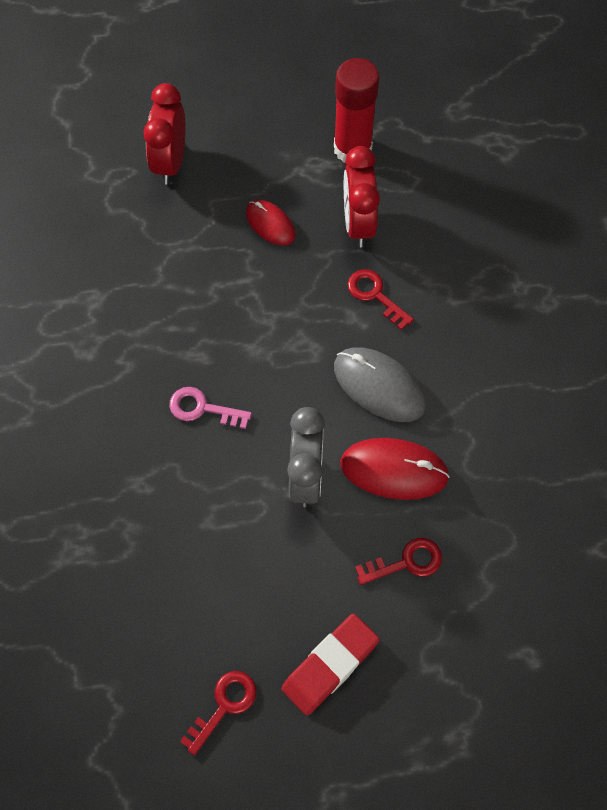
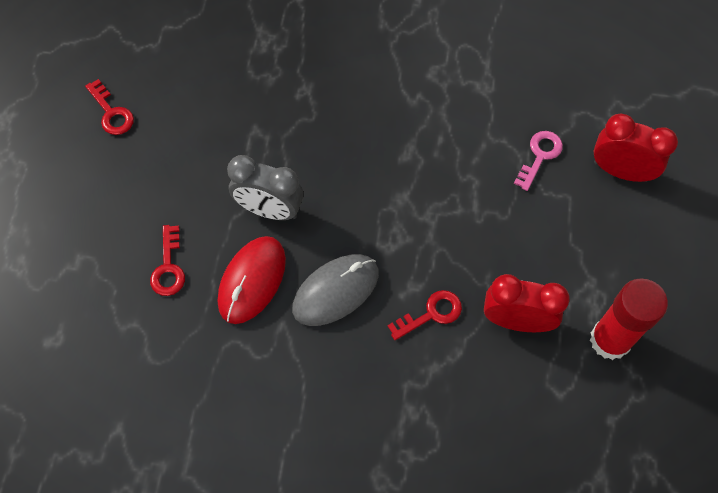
camera: 105 degrees right, 0 degrees up
pink key [169,387,252,429] -> pink key moved to [514,131,563,191]
red mouse [246,200,296,246] -> none
red eraser [281,614,379,715] -> none

